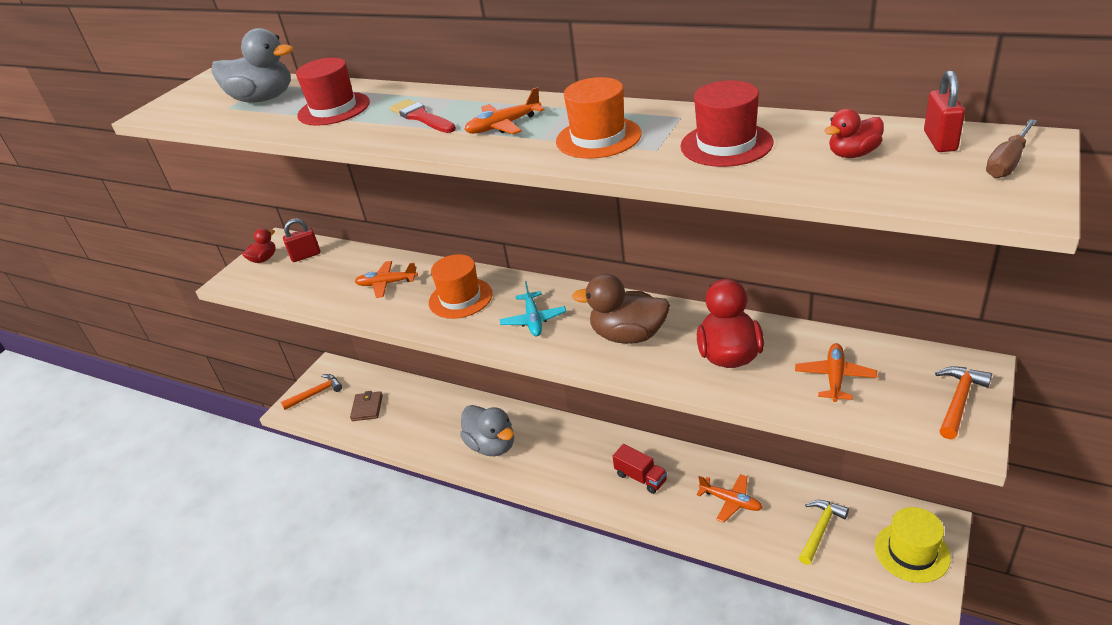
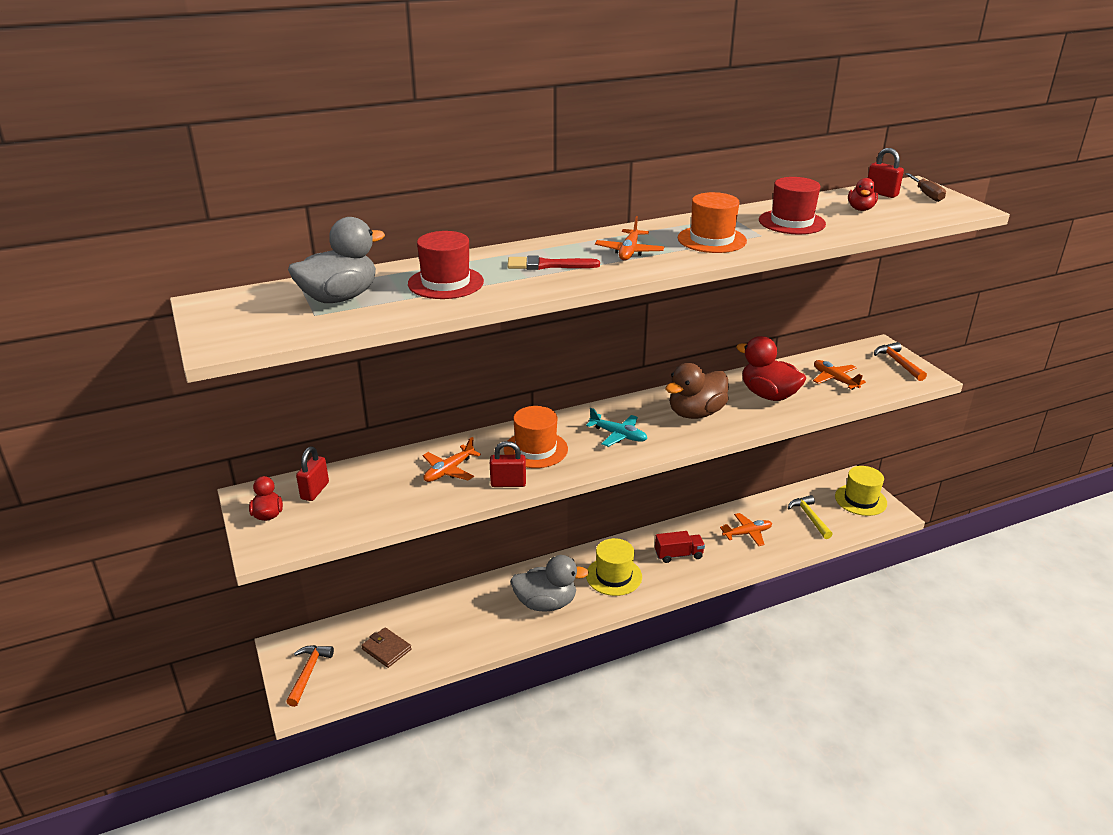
camera: 55 degrees left, 5 degrees down
none -> red padlock [490,441,526,487]
none -> yellow hat [586,538,642,596]

